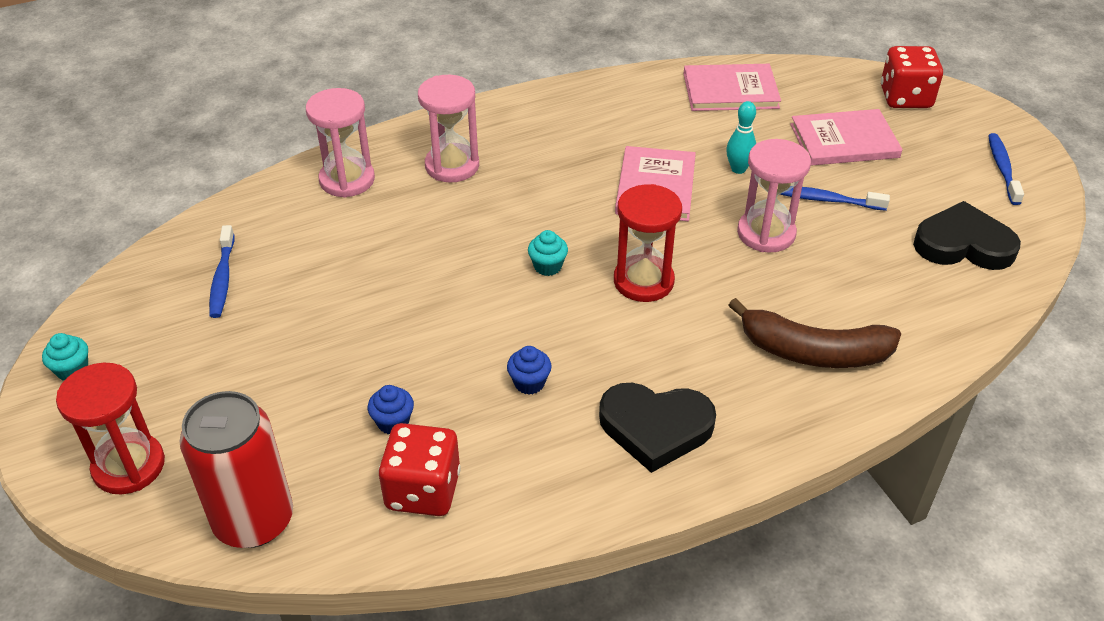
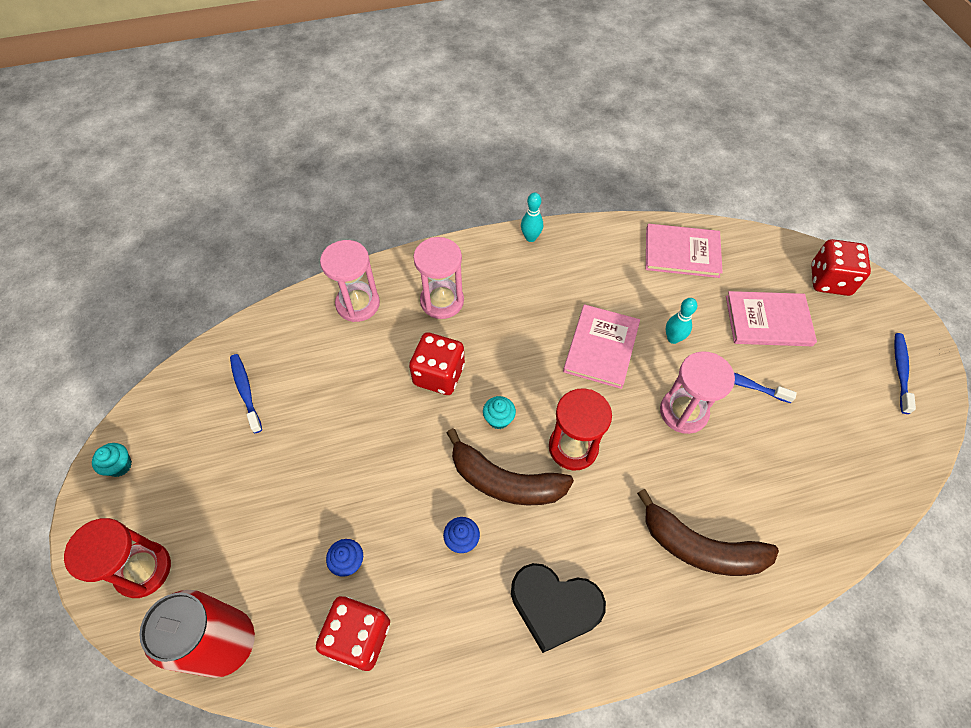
camera: 10 degrees right, 15 degrees up
blue toothbrush [209,225,235,318] -> blue toothbrush turned 150 degrees clockwise [230,354,262,433]
black heart [913,201,1021,270] -> none
none -> red dice [409,332,465,395]
none -> brown banana [447,428,574,505]
none -> turquoise bowling pin [521,193,543,242]

